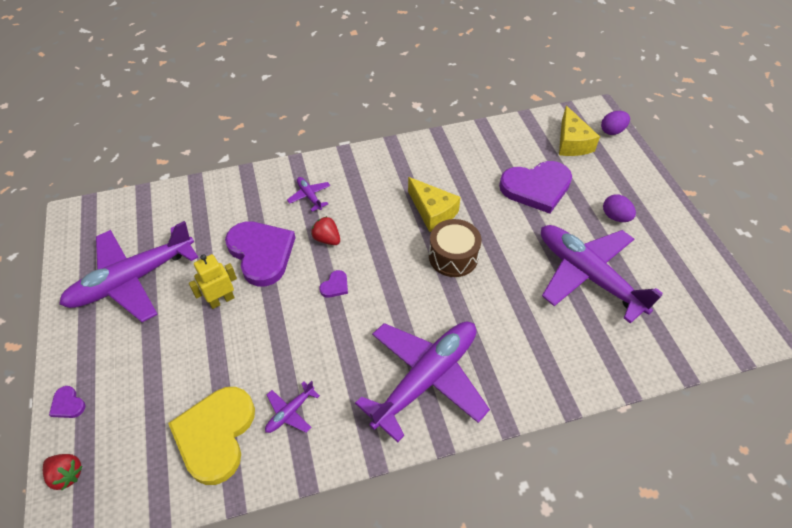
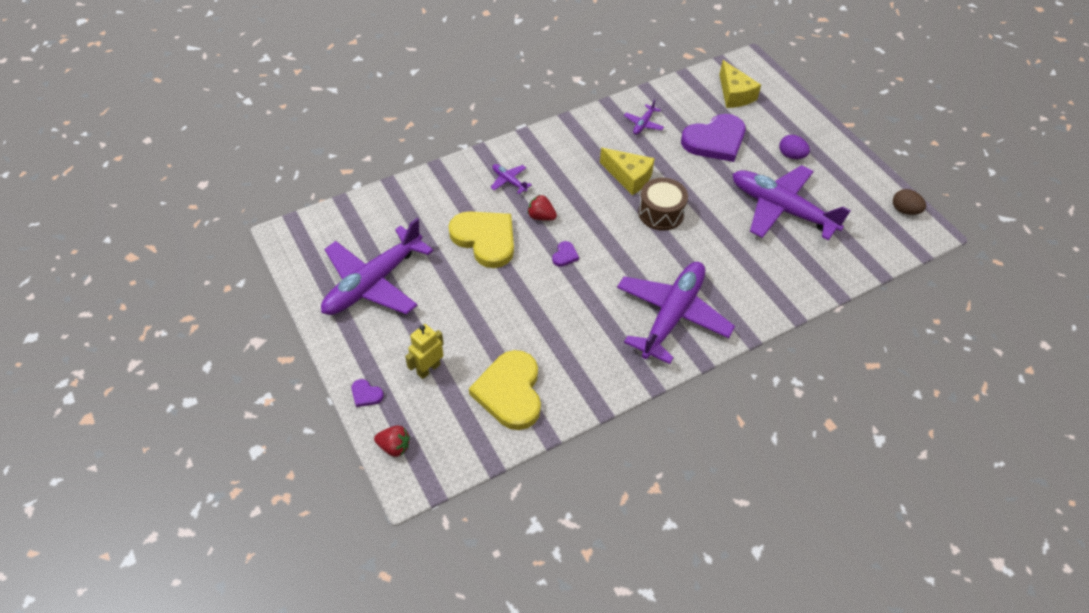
camera: 15 degrees left, 0 degrees up
yellow robot [189,254,237,309] -> yellow robot moved to [405,324,444,379]
purple heart [225,221,295,286] -> yellow heart [449,211,514,268]
purple plane [265,381,320,433] -> purple plane moved to [624,99,664,135]
purple egg [601,111,630,135] -> none
none -> brown egg [893,189,926,215]

